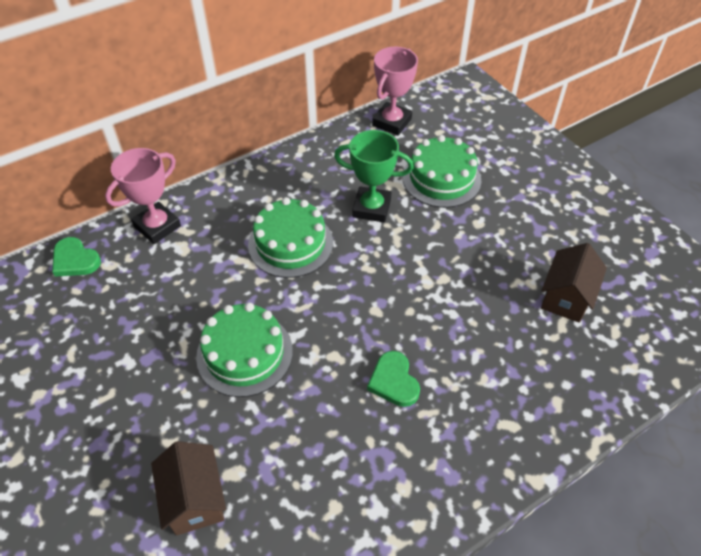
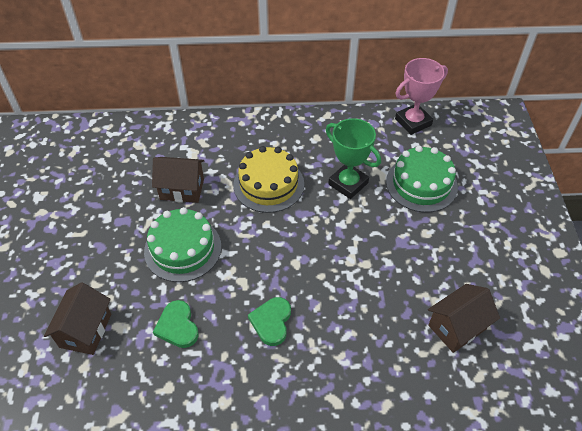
camera: 30 degrees right, 0 degrees up
green heart [52,237,101,277] -> green heart moved to [153,300,199,348]
pink trophy [105,148,181,244] -> none
green cake [248,197,333,278] -> yellow cake [233,146,304,213]
none -> brown house [152,157,204,203]

